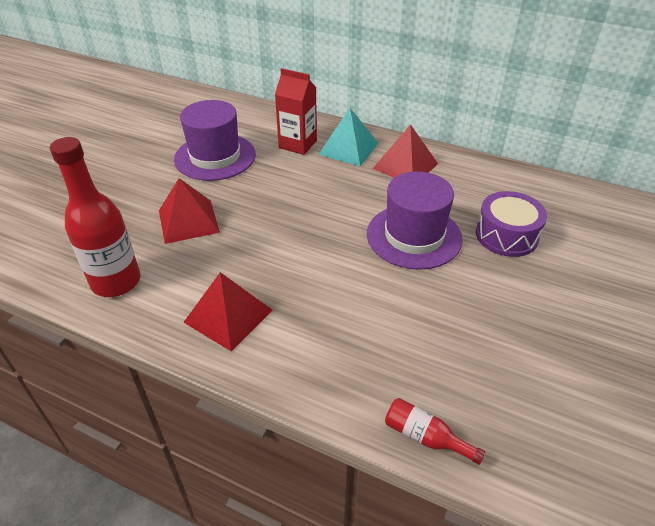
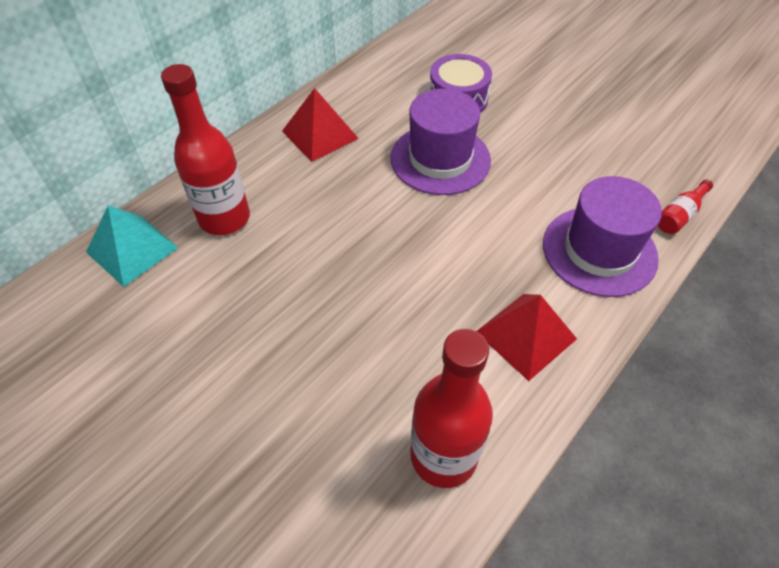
camera: 75 degrees left, 10 degrees up
red pyramid [159,178,220,244] -> none
purple hat [174,100,256,181] -> purple hat moved to [543,176,662,297]
red carton [275,68,317,155] -> red bottle [161,64,250,235]
turquoise pyramid [318,108,378,166] -> turquoise pyramid moved to [86,205,179,287]

